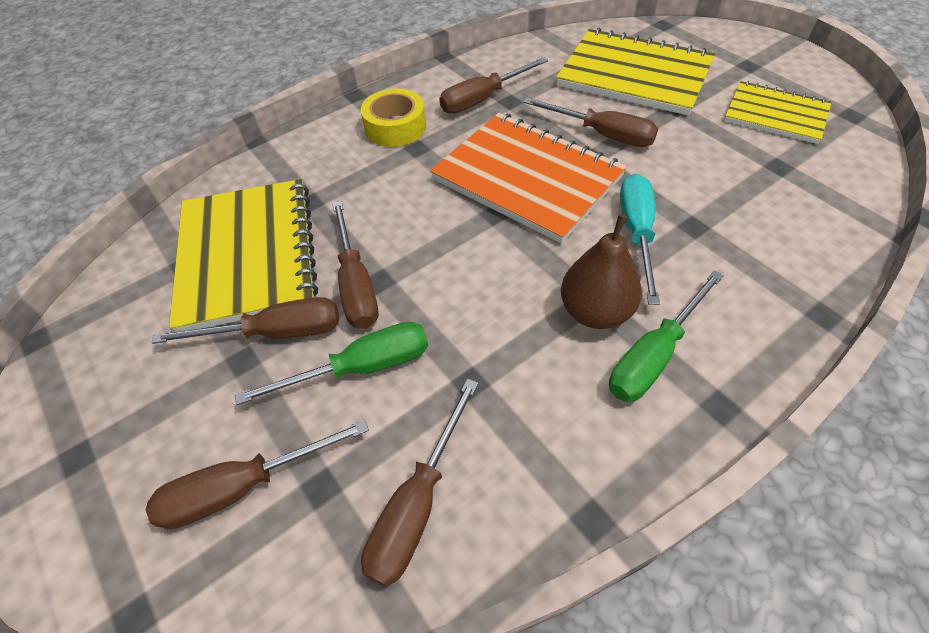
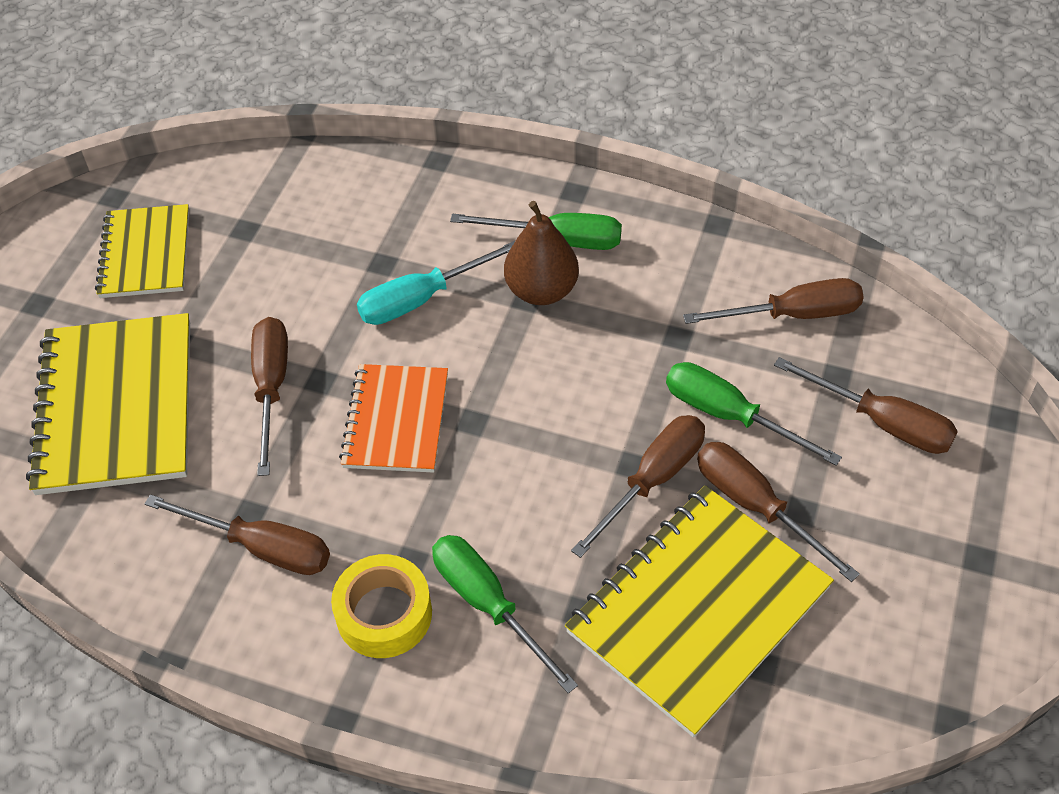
camera: 125 degrees left, 0 degrees up
orange notebook [430,113,627,244] -> orange notebook [339,364,448,473], size x0.61
none -> green screwdriver [432,535,578,693]

